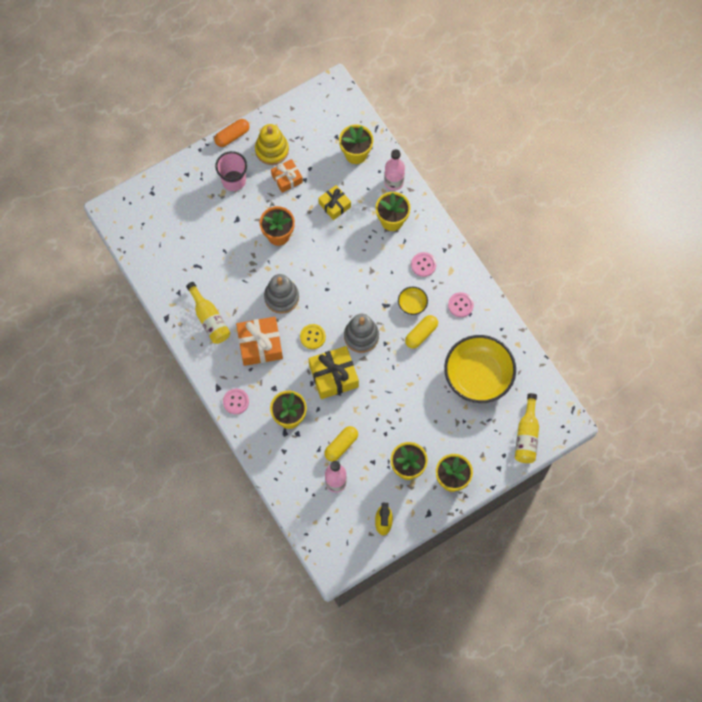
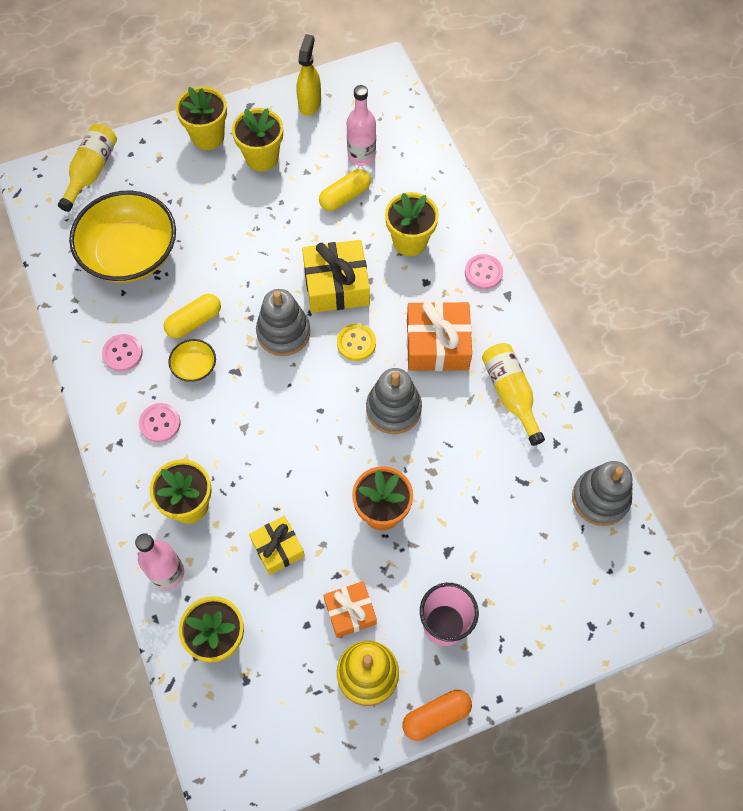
camera: 170 degrees left, 5 degrees down
none -> grey stacking toy [572,461,633,526]

